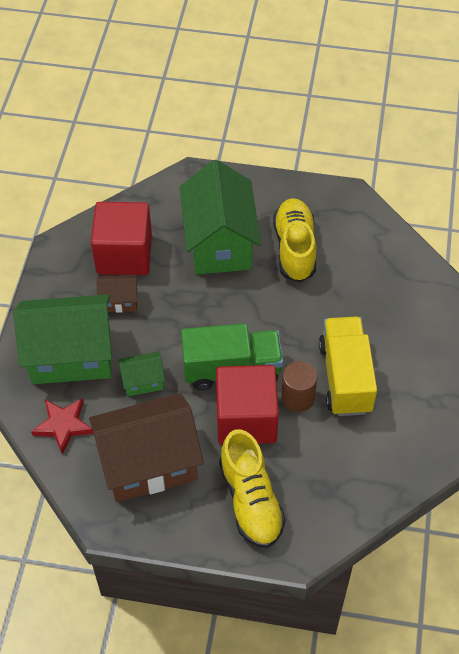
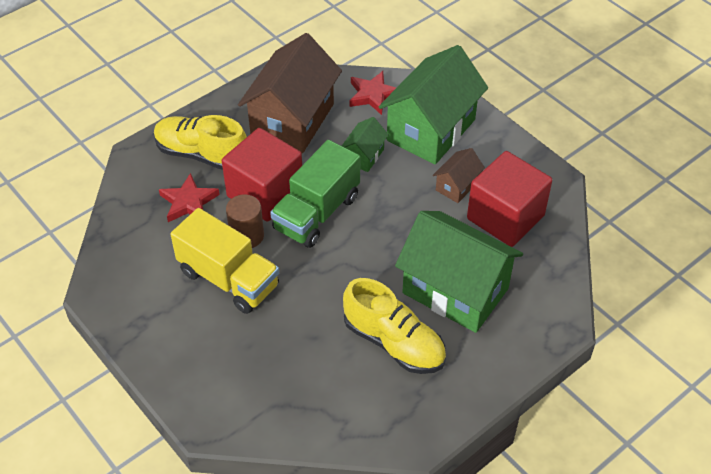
camera: 130 degrees right, 5 degrees down
none -> red star [159,173,220,222]

